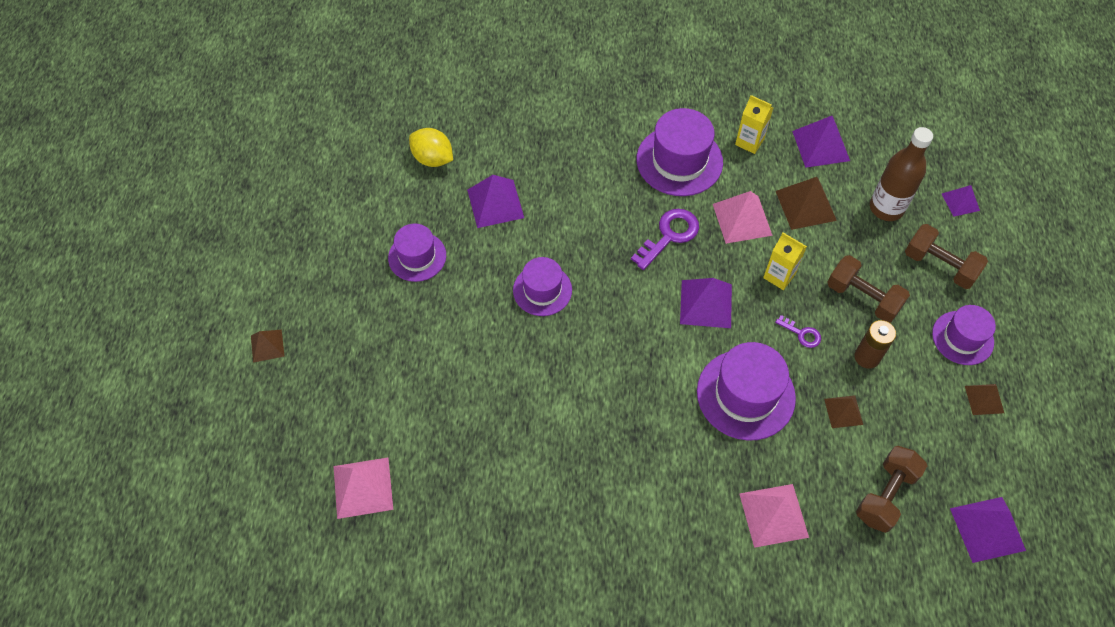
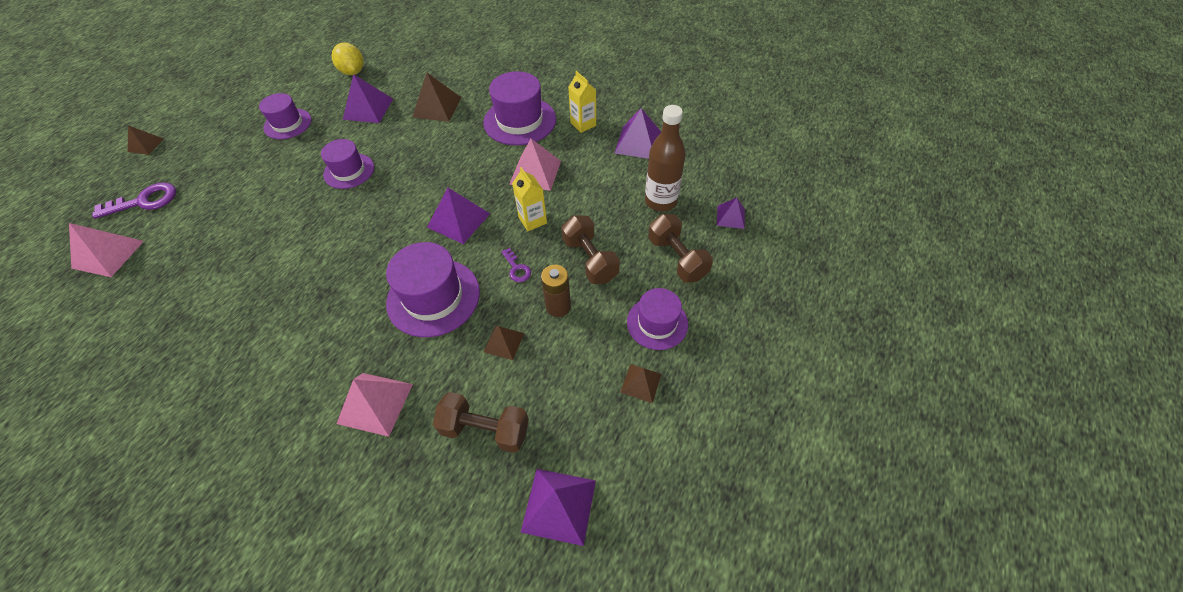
camera: 25 degrees right, 5 degrees down
purple key [631,209,699,270] -> purple key moved to [92,182,176,219]
brown pyramid [776,177,837,230] -> brown pyramid moved to [412,73,461,122]
brown dumbbell [856,446,927,533] -> brown dumbbell turned 45 degrees clockwise [433,392,529,453]

